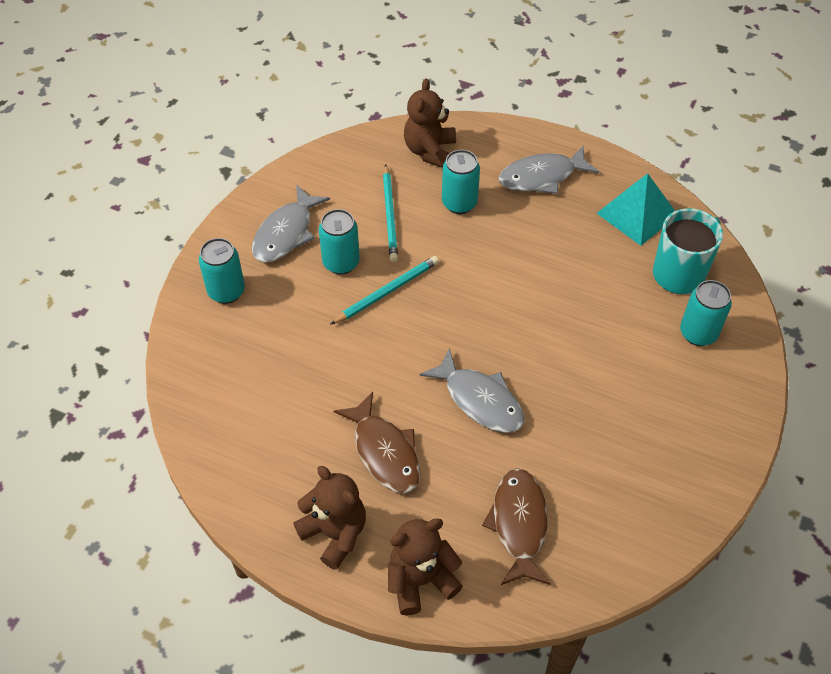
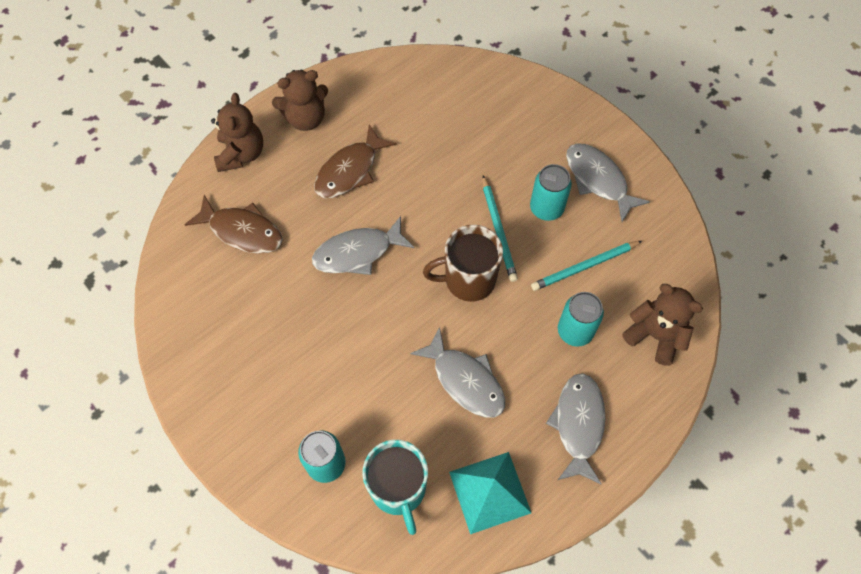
camera: 115 degrees right, 10 degrees up
turquoise can [199,238,245,304] -> none
brown fish [334,392,420,493] -> brown fish turned 45 degrees counterclockwise [314,124,397,198]
turquoise pencil [383,164,398,262] -> turquoise pencil turned 45 degrees counterclockwise [531,241,642,291]
none -> grey fish [410,327,505,418]
none -> brown mug [423,225,503,302]

